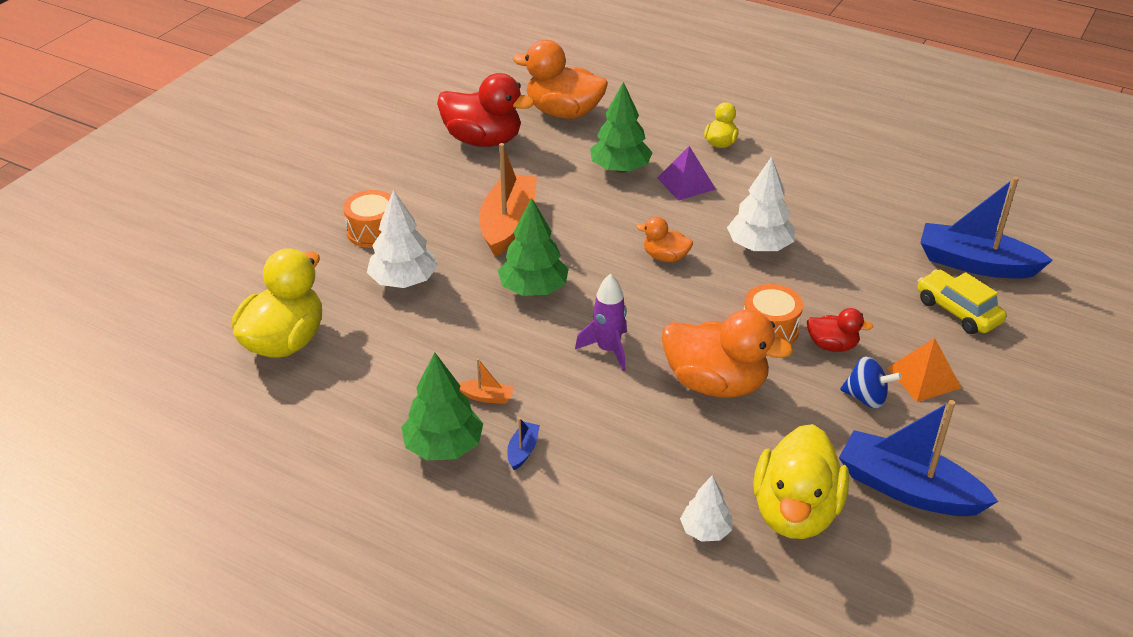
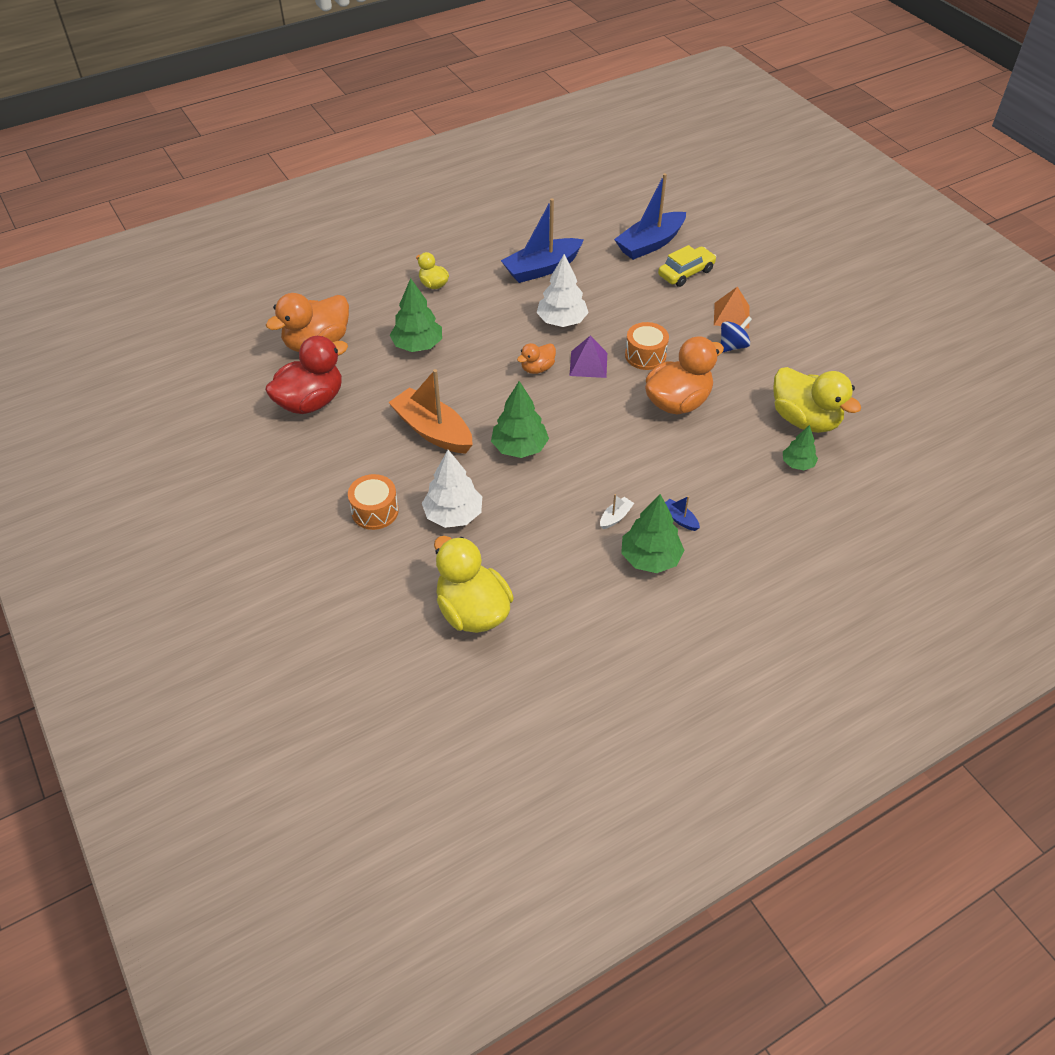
camera: 60 degrees left, 10 degrees up
orange boat [459,359,514,404] -> white boat [600,494,634,529]
purple rocket [575,274,627,371] -> none
purple pyramid [657,146,716,201] -> purple pyramid moved to [569,335,607,378]
white tree [680,475,732,542] -> green tree [783,425,818,470]
red duck [807,308,873,352] -> none
blue boat [839,400,998,516] -> blue boat moved to [501,198,584,283]
yellow car [918,269,1006,334] -> yellow car turned 150 degrees clockwise [658,245,717,287]

